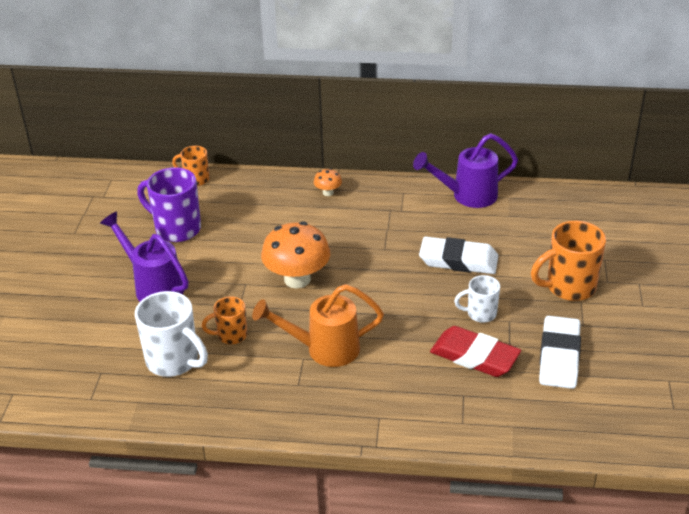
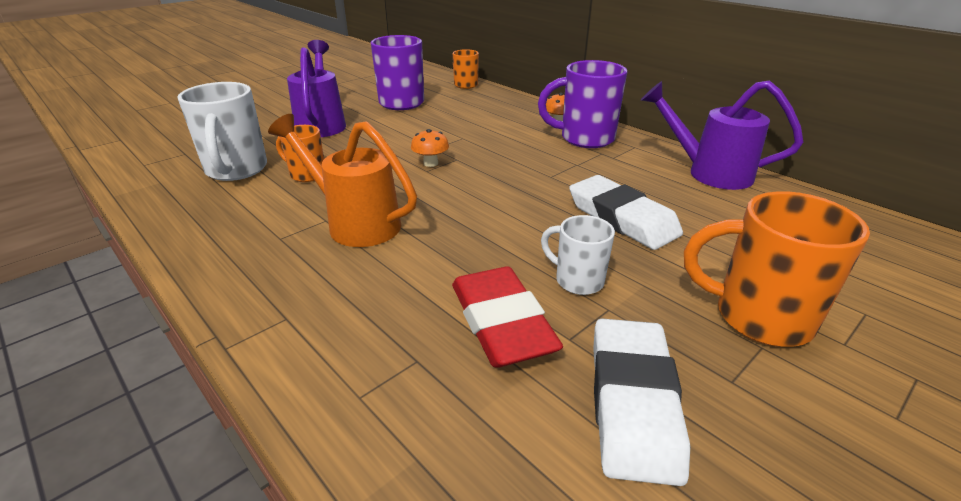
camera: 40 degrees right, 5 degrees down
orange mushroom [261,222,330,288] -> orange mushroom [411,129,449,167], size x0.46
white eraser [539,316,581,389] -> white eraser turned 45 degrees counterclockwise [593,318,690,486]
none -> purple mug [538,60,628,148]

